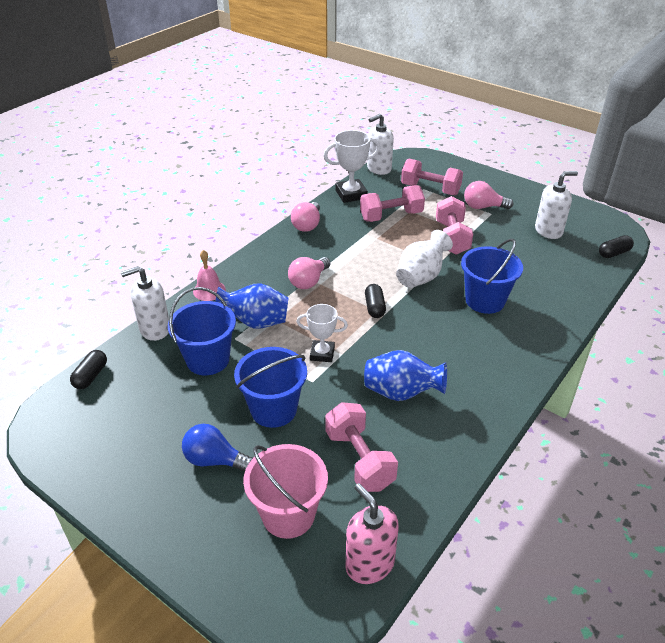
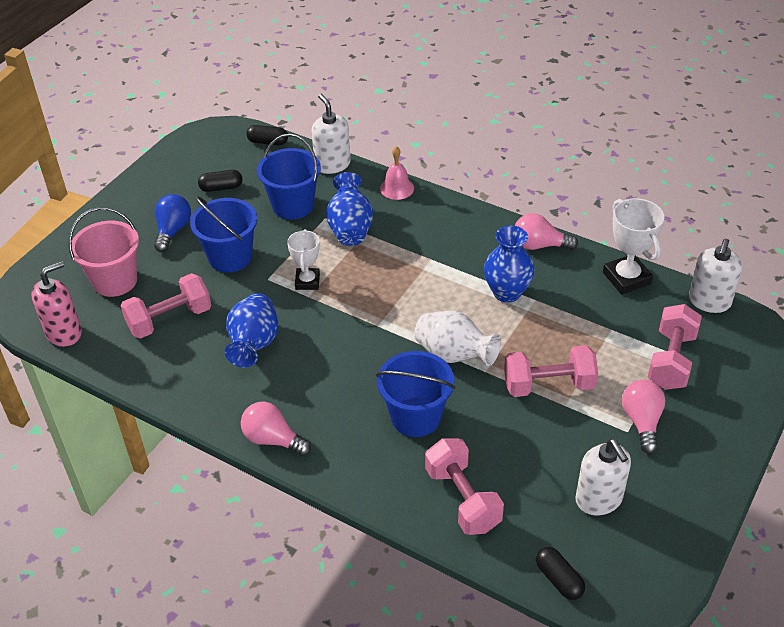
camera: 85 degrees right, 5 degrees up
pink light bulb [288,257,331,289] -> pink light bulb moved to [241,402,311,456]
pink dumbbell [360,185,425,222] -> pink dumbbell moved to [425,438,504,535]
black capsule [365,284,386,318] -> black capsule moved to [198,170,242,192]
white soap dispenser [367,114,394,175] -> white soap dispenser turned 120 degrees counterclockwise [689,238,742,313]
none -> blue vase [484,225,535,303]

